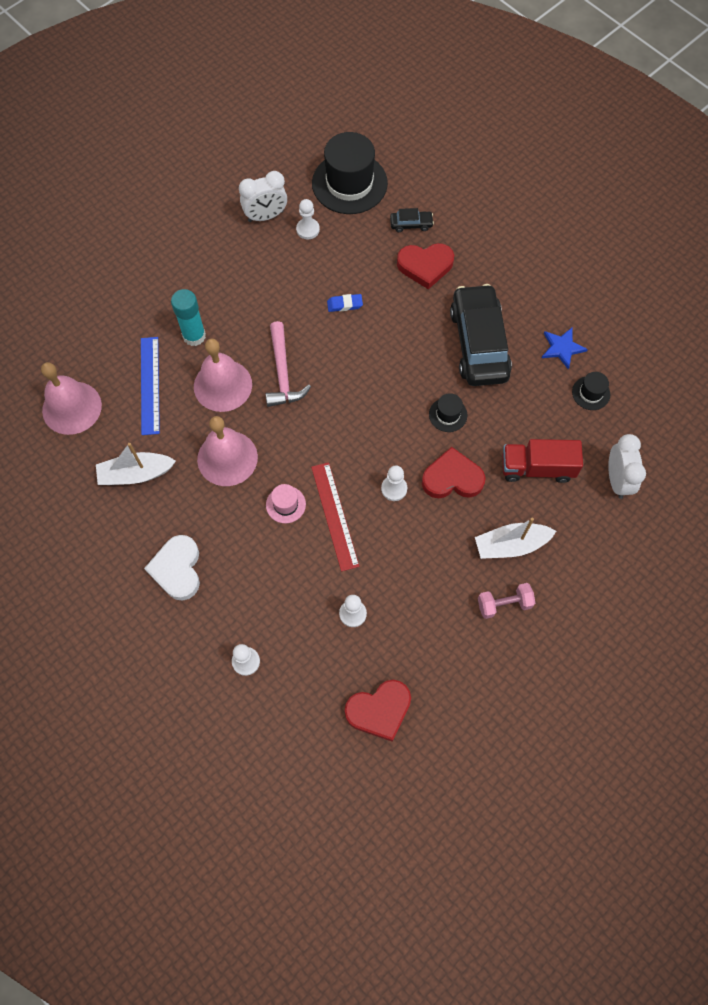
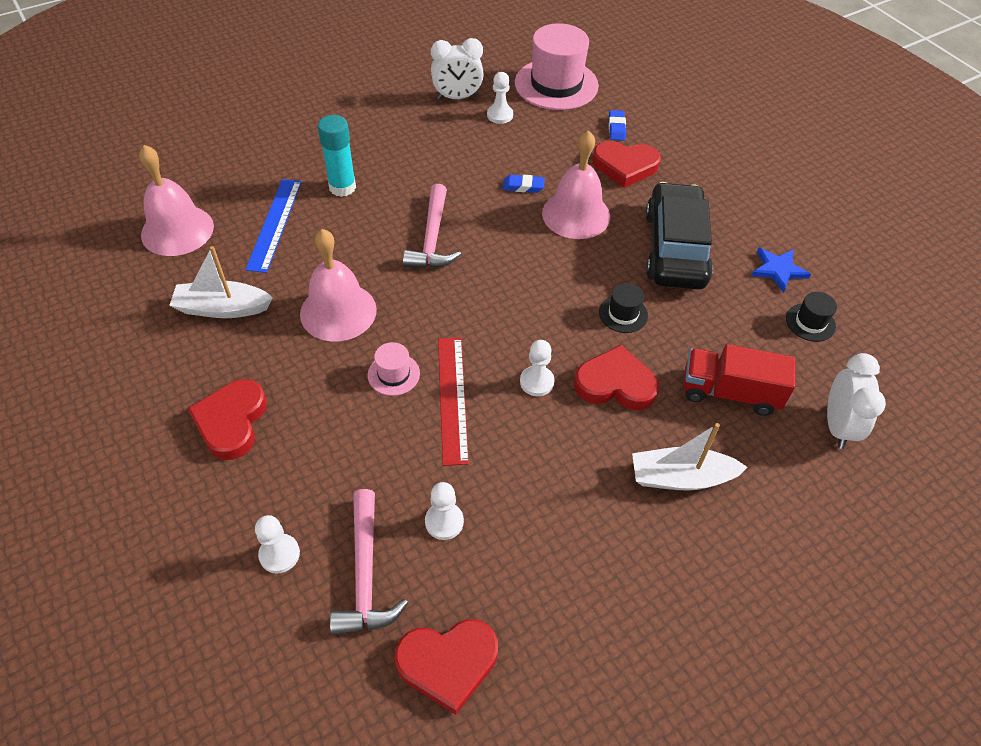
camera: 10 degrees right, 15 degrees down
white heart [144,535,200,601] -> red heart [188,379,267,460]
pink bell [194,339,252,412] -> pink bell moved to [542,130,610,239]
black hat [312,132,388,214] -> pink hat [515,23,599,110]
black car [390,208,434,232] -> blue eraser [609,110,626,141]
pink dumbbell [478,583,535,619] -> none
none -> pink hammer [330,489,408,635]

